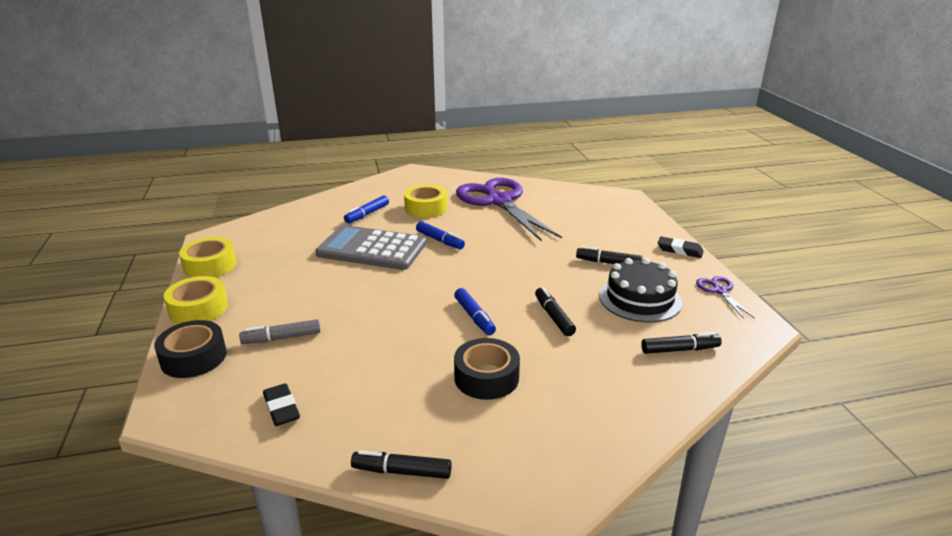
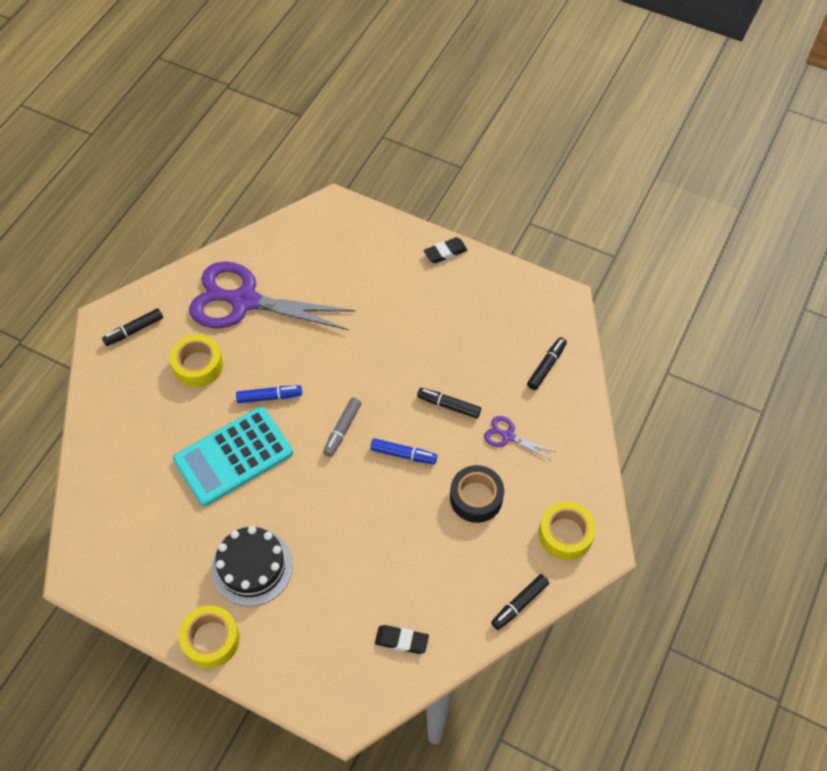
camera: 50 degrees left, 30 degrees up
black tape [154,320,227,378] -> none
yellow tape [179,237,237,278] -> yellow tape moved to [539,501,596,560]
grey marker [239,319,321,344] -> grey marker moved to [323,398,361,457]
grey calculator [316,225,426,270] -> turquoise calculator [173,407,293,506]
blue marker [344,196,389,223] -> none
black marker [576,246,642,264] -> black marker moved to [102,308,163,346]
black cake [599,258,682,322] -> black cake moved to [211,526,293,606]
purple scissors [696,276,755,319] -> purple scissors moved to [484,416,555,460]

